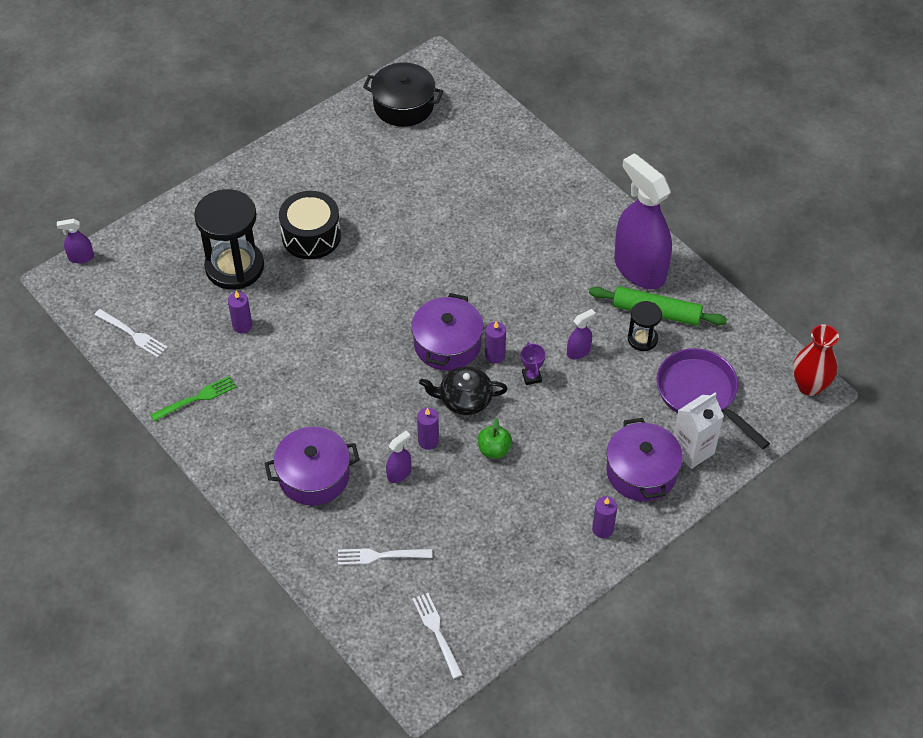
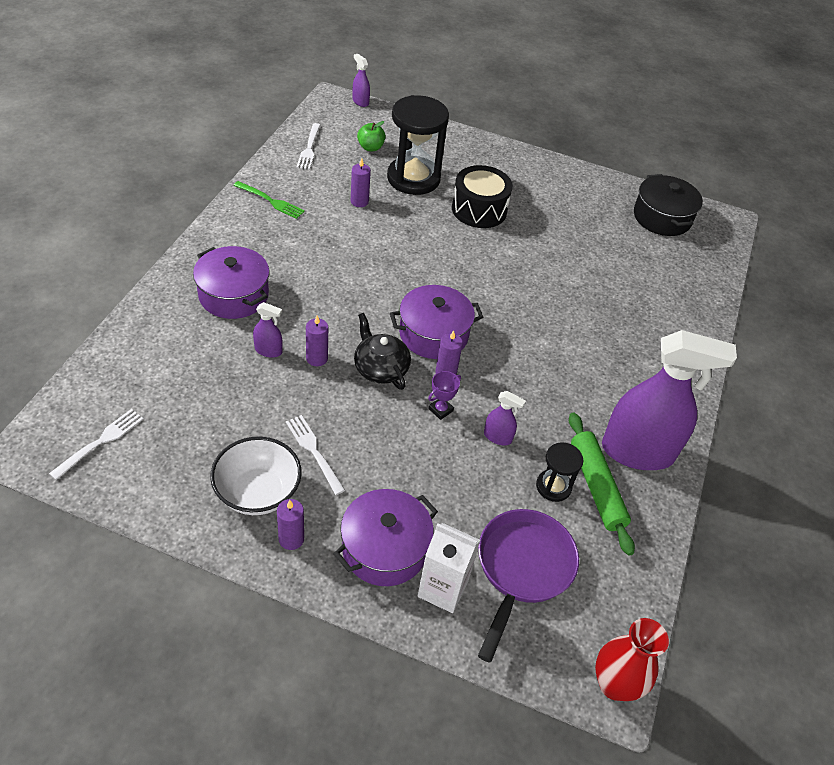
camera: 55 degrees right, 5 degrees down
white fork [338,548,432,565] -> white fork moved to [286,415,345,495]
green apple [478,418,512,458] -> green apple moved to [357,121,386,151]
purple spray bottle [614,153,672,289] -> purple spray bottle turned 75 degrees clockwise [602,330,737,470]
none -> white bowl [210,437,302,515]

